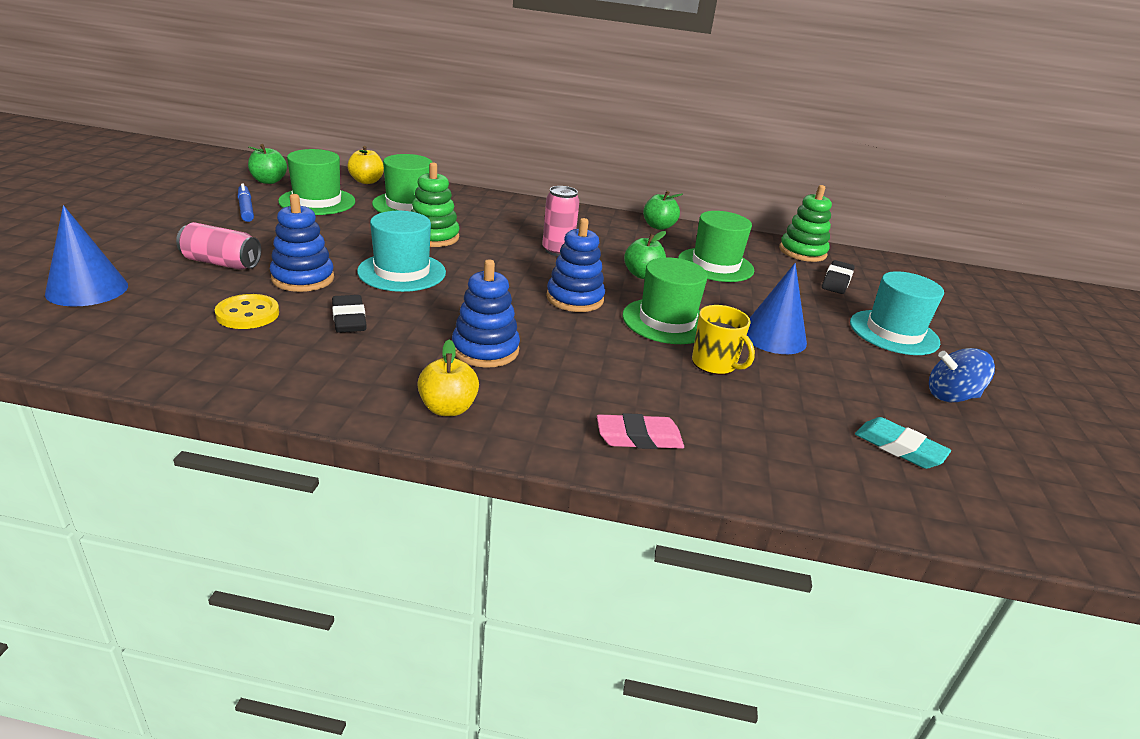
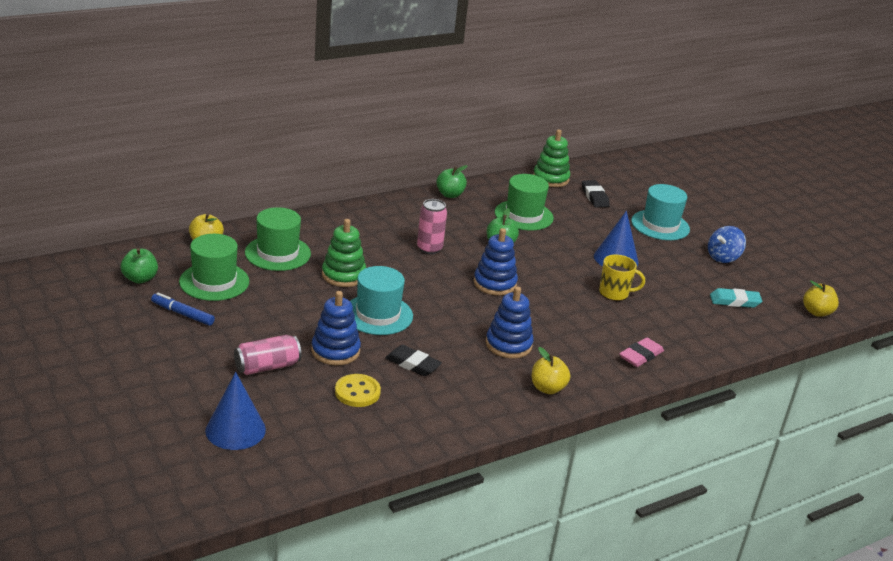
camera: 40 degrees left, 0 degrees up
green hat [622,257,708,344] -> none
none -> yellow apple [803,280,839,317]

